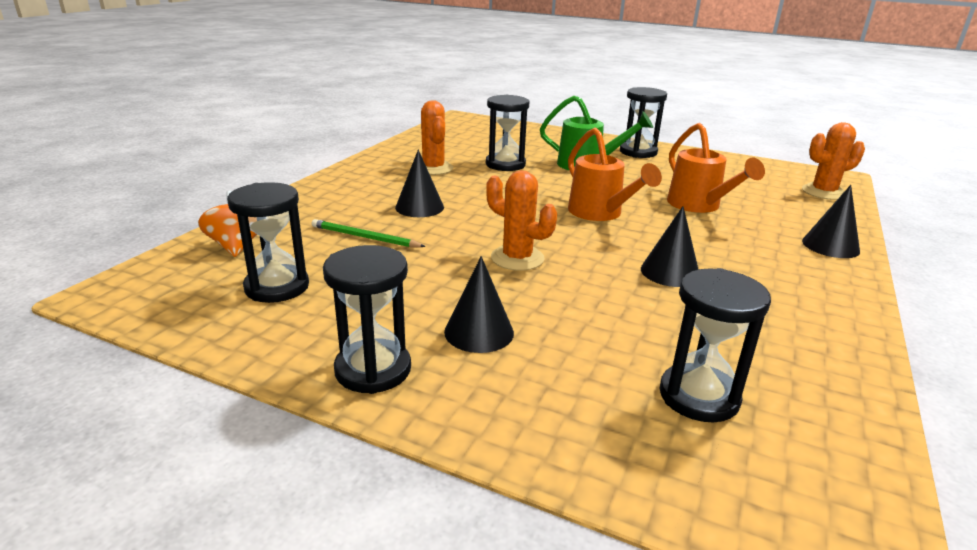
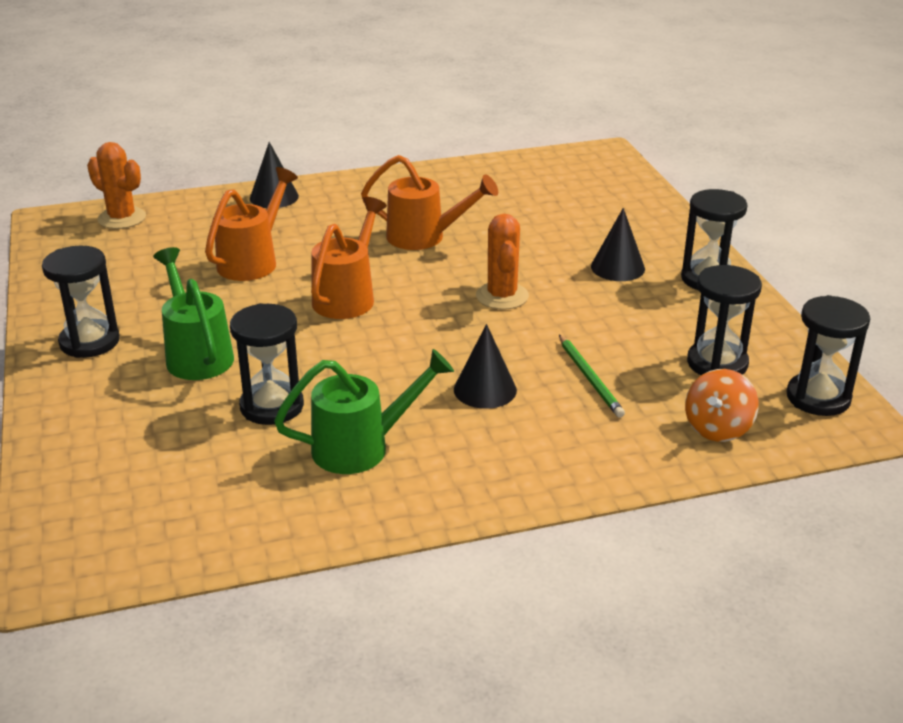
camera: 130 degrees left, 5 degrees up
orange cactus [421,100,453,175] -> green watering can [274,349,454,474]
black cone [641,206,699,287] -> orange watering can [361,155,498,250]
black hourglass [659,268,771,422] -> black hourglass moved to [786,295,870,416]

